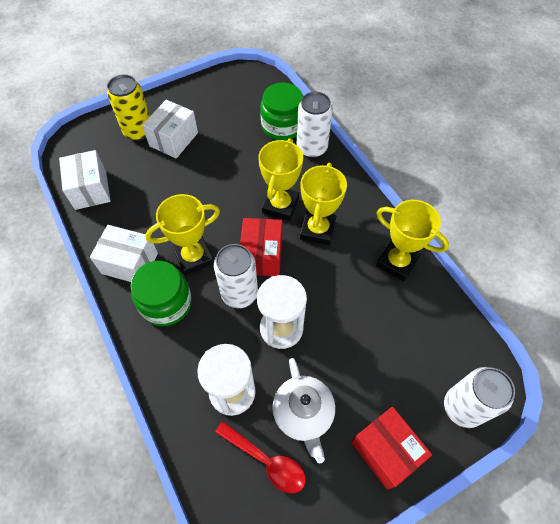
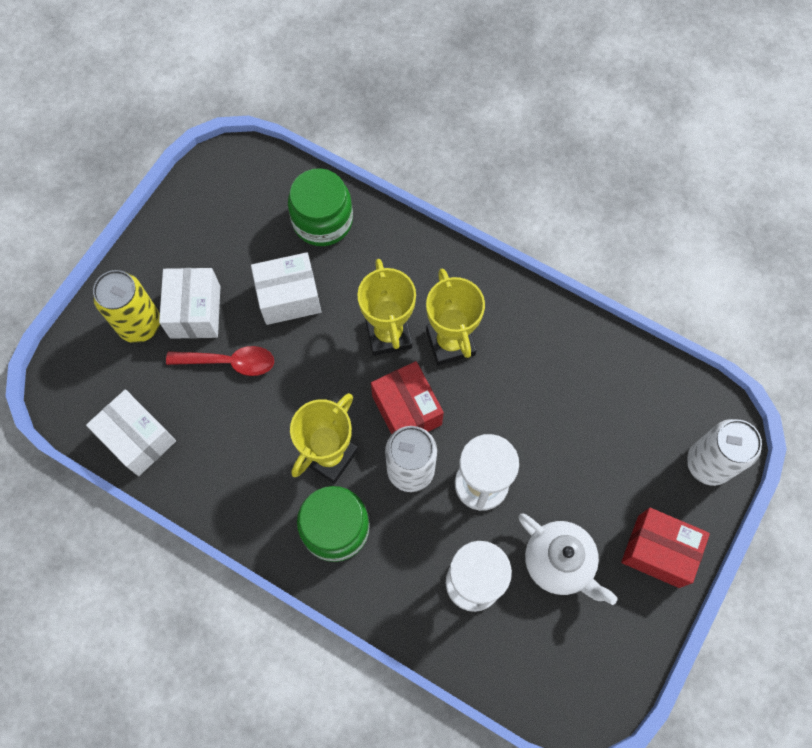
camera: 30 degrees left, 10 degrees up
white box [90,225,158,282] -> white box moved to [251,252,321,325]
red spoon [215,421,306,493] -> red spoon moved to [166,346,274,376]
white can [297,92,333,158] -> none
yellow trophy [376,200,449,281] -> none

